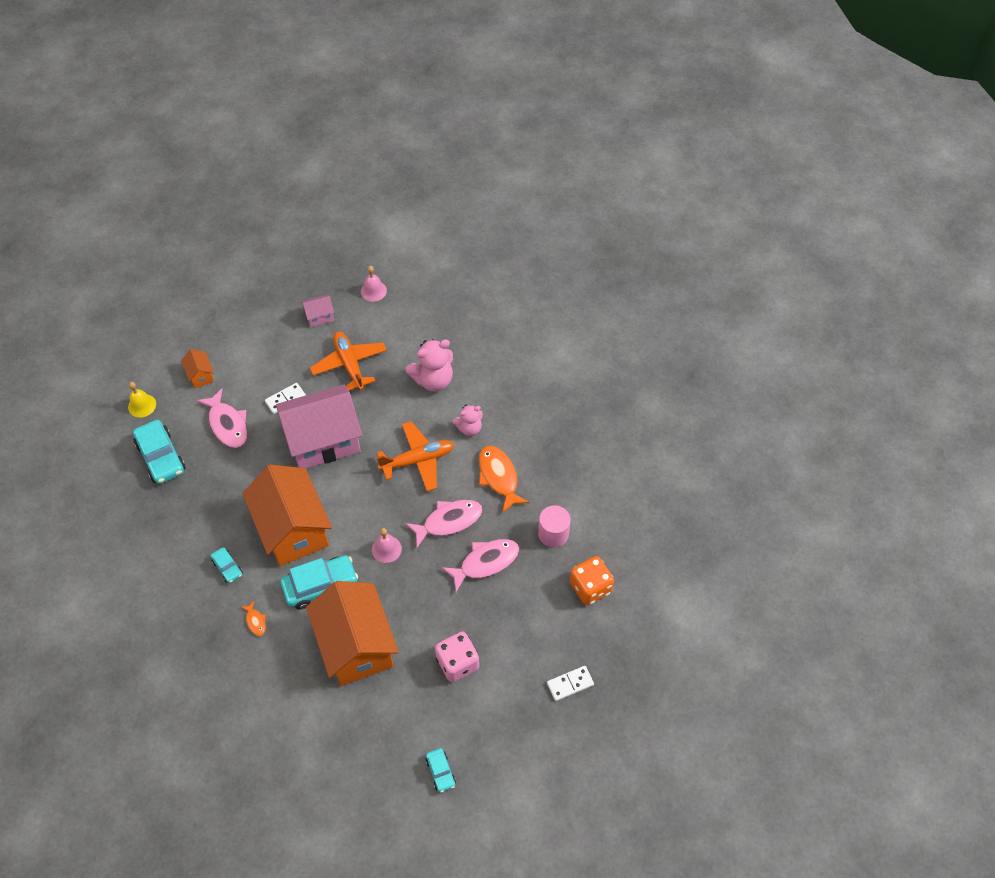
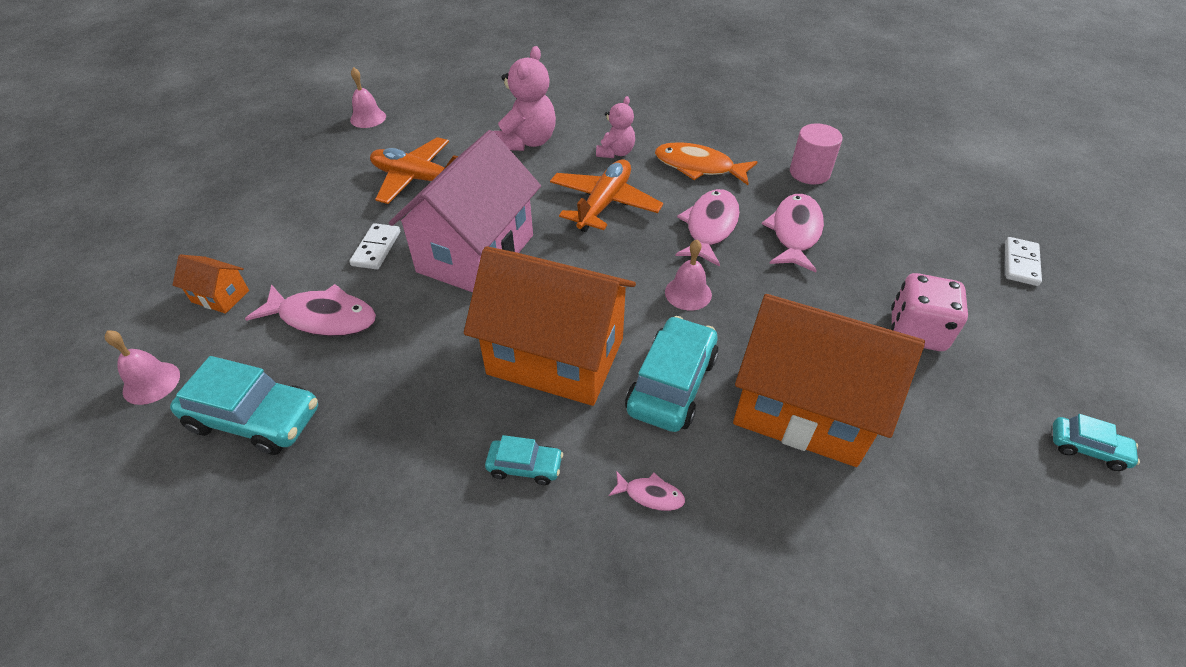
camera: 45 degrees left, 10 degrees down
yellow bell [128,382,156,418] -> pink bell [105,330,180,405]
orange fish [241,601,266,636] -> pink fish [609,471,685,511]
pink house [302,295,334,327] -> none
orange dice [570,556,614,605] -> none

